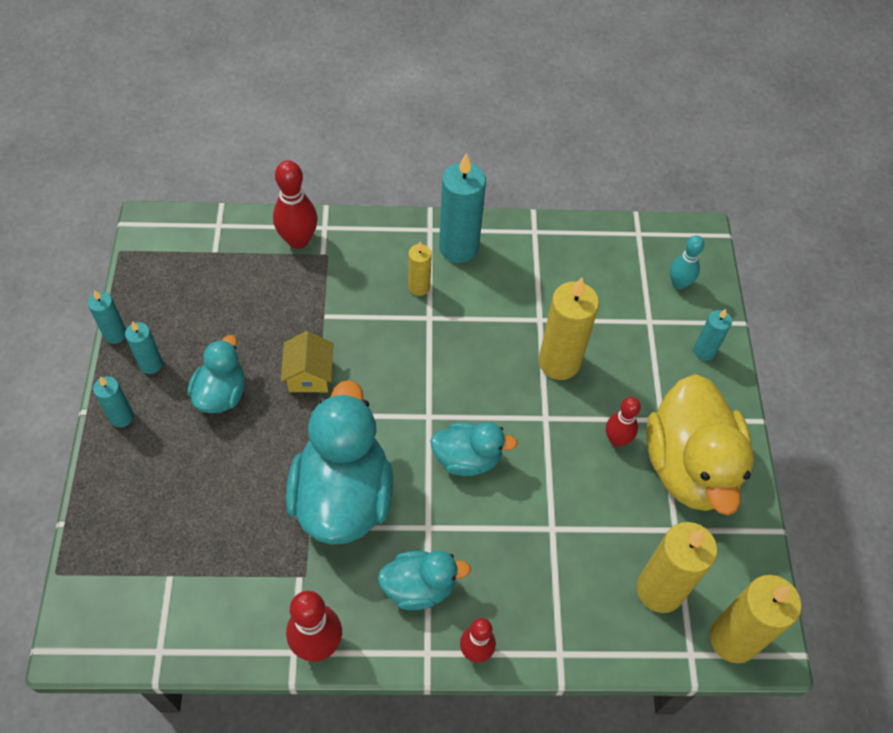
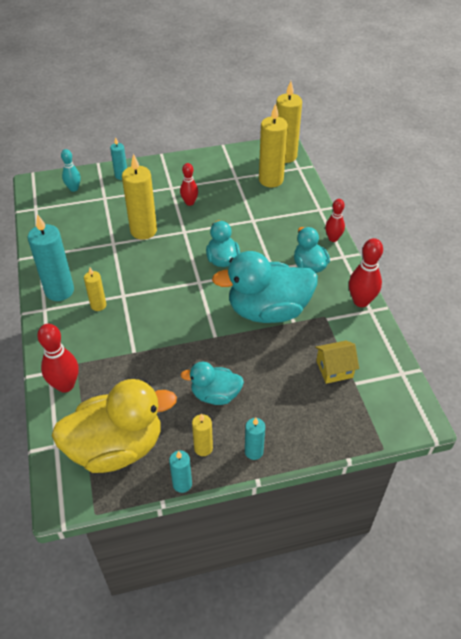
camera: 100 degrees left, 10 degrees down
turquoise candle [125,321,163,374] -> yellow candle [192,414,213,456]
yellow house [281,331,333,392] -> yellow house moved to [315,340,359,384]
yellow duck [646,374,754,515] -> yellow duck moved to [52,379,177,473]

